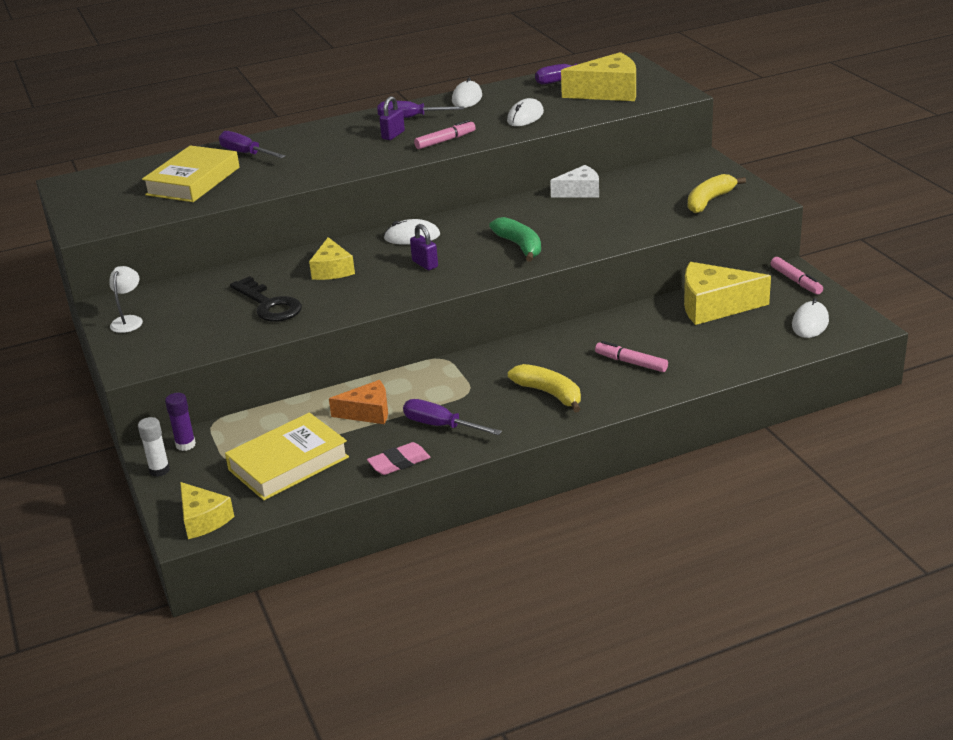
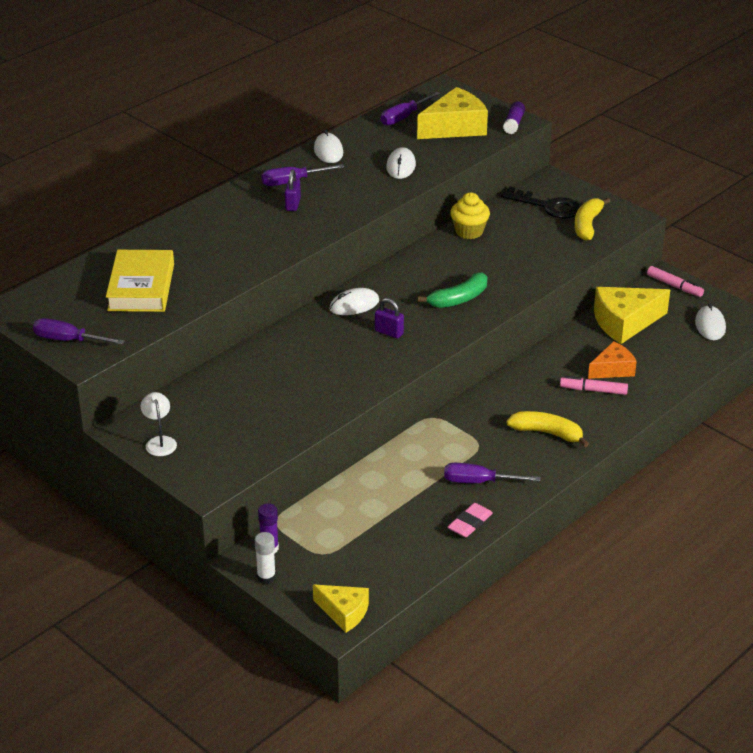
camera: 25 degrees left, 5 degrees up
purple screwdriver [219,131,286,158] -> purple screwdriver moved to [33,318,125,345]
yellow book [225,413,349,500] -> none
black key [230,276,302,321] -> black key moved to [502,187,580,218]
yellow cheese [309,237,355,280] -> none
orange cheese [329,380,388,424] -> orange cheese moved to [588,341,637,379]
pink marker [414,120,476,149] -> none
green banana [489,217,541,262] -> green banana turned 105 degrees clockwise [418,272,487,308]
white cheese [550,165,599,198] -> yellow cupcake [450,192,490,239]
none -> purple glue stick [503,101,525,134]

